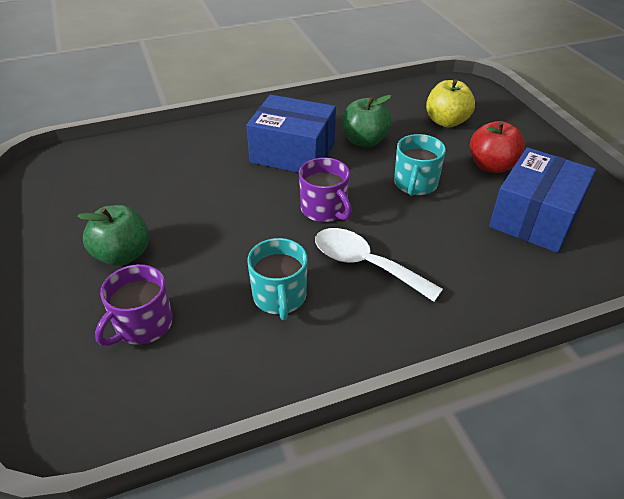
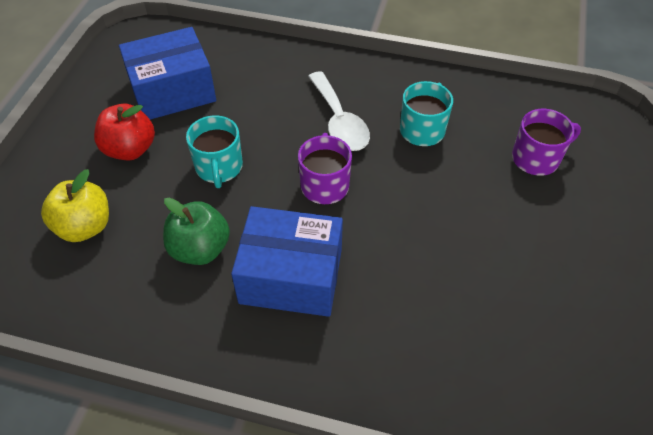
camera: 145 degrees left, 10 degrees up
green apple [77,205,149,266] -> none
blue box [246,95,336,173] -> blue box turned 45 degrees counterclockwise [231,206,343,317]
turquoise mug [394,134,446,196] -> turquoise mug turned 120 degrees clockwise [186,115,243,188]

